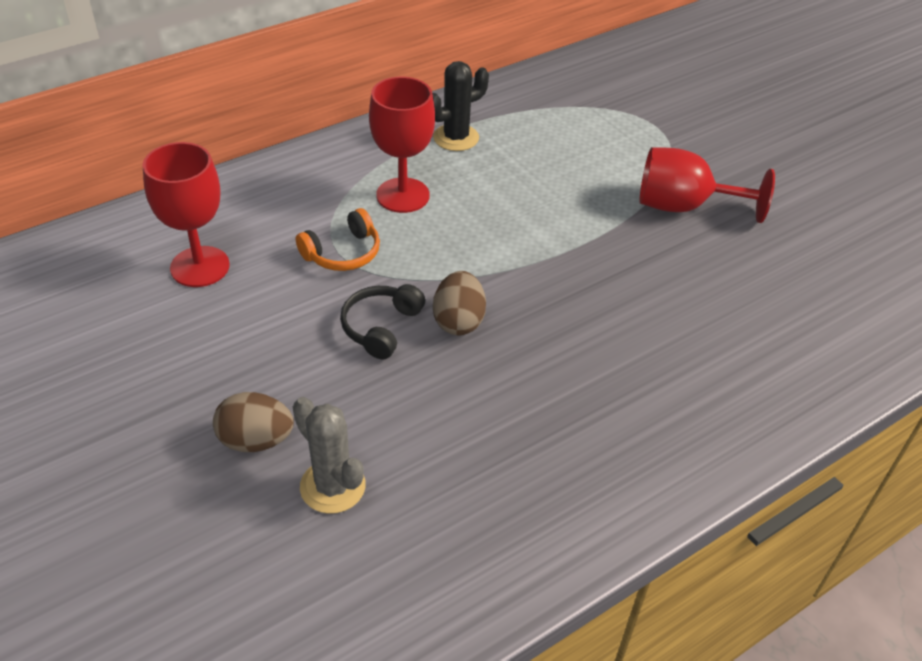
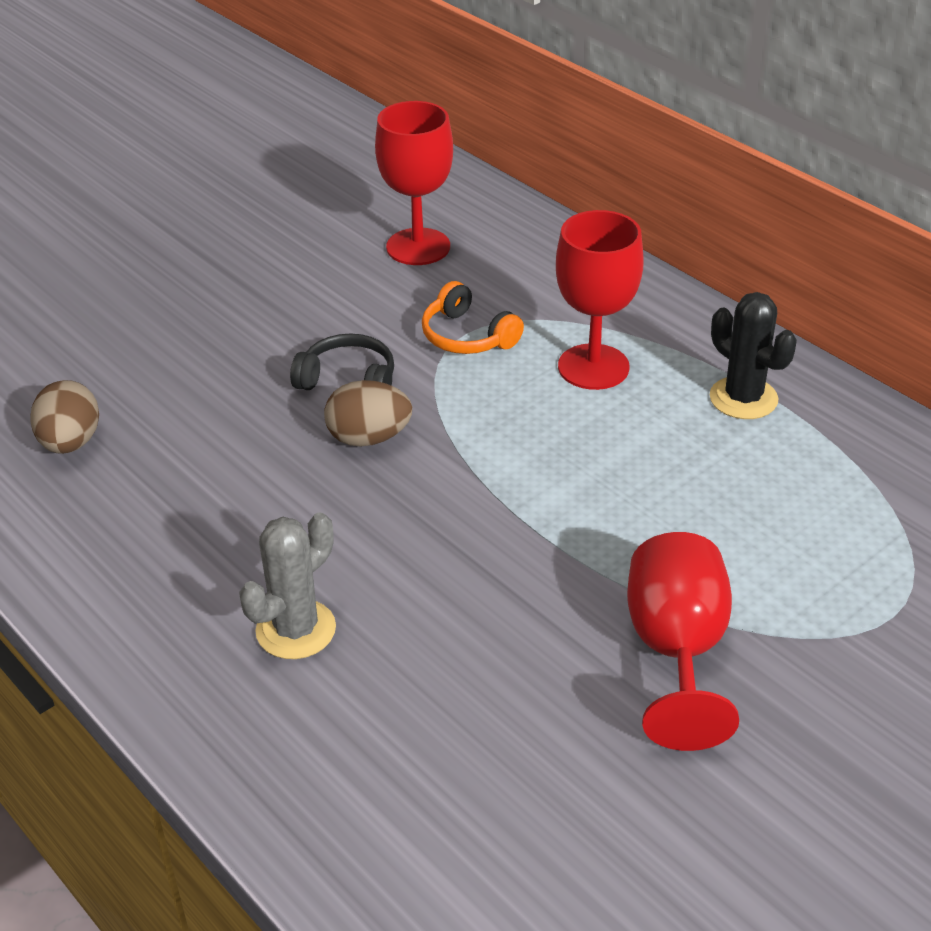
camera: 85 degrees right, 5 degrees down
brown egg [213,392,294,452] -> brown egg moved to [30,380,99,454]
grey cactus [293,397,366,514] -> grey cactus moved to [239,513,336,659]

